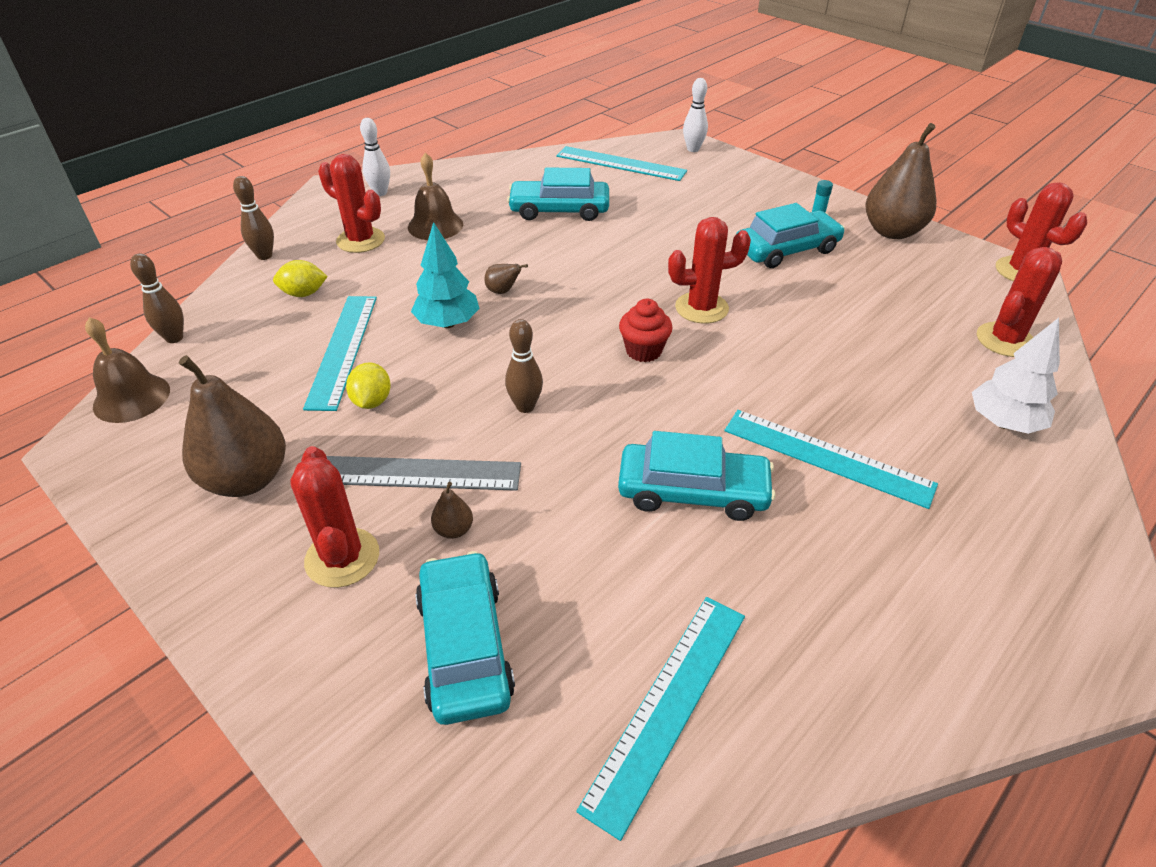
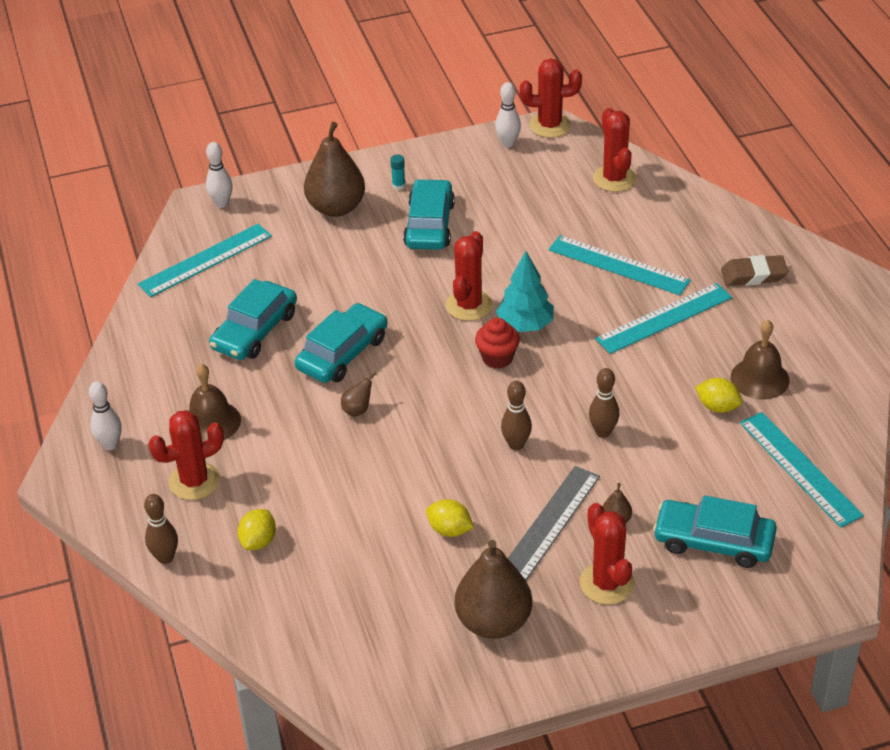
camera: 60 degrees left, 0 degrees up
brown bell [85,317,170,423] -> brown bell moved to [731,320,789,400]
brown bowling pin [130,253,184,343] -> brown bowling pin moved to [589,368,619,438]
red cactus [290,446,379,588] -> red cactus turned 60 degrees clockwise [580,503,635,604]
turquoise ruler [303,296,377,411] -> turquoise ruler moved to [549,235,691,295]
turquoise tree [411,222,480,328] -> turquoise tree moved to [496,251,554,332]
turquoise car [618,431,776,521] -> turquoise car moved to [295,303,388,383]
brown pear [865,123,936,239] -> brown pear moved to [304,122,365,217]
white tree [972,318,1060,434] -> none
none -> white bowling pin [495,82,521,148]
none -> yellow lemon [695,378,742,413]
none -> brown eraser [721,255,788,286]

